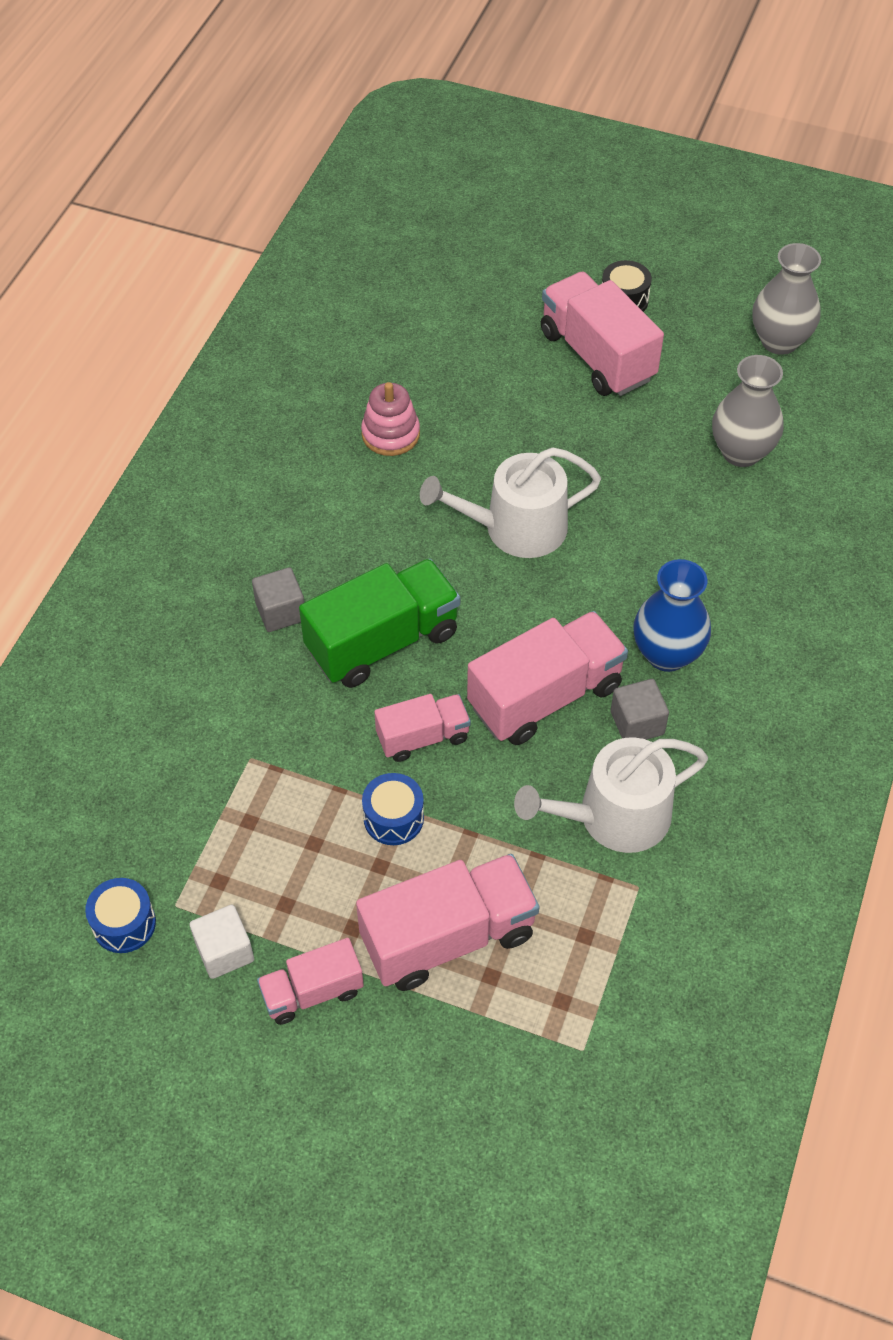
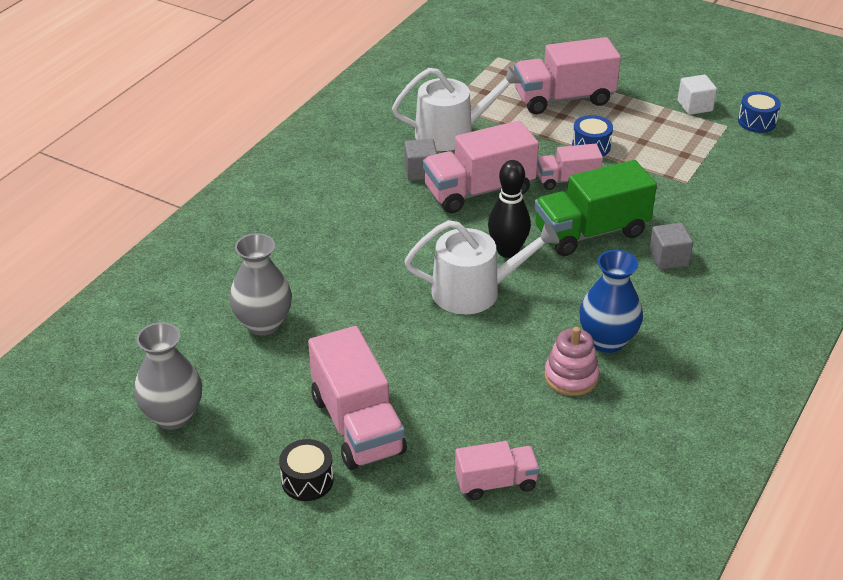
camera: 170 degrees left, 15 degrees down
pink truck [257,938,364,1025] -> pink truck moved to [455,441,540,500]
blue vase [633,559,711,672] -> blue vase moved to [579,250,643,353]
none -> black bowling pin [488,160,531,258]

